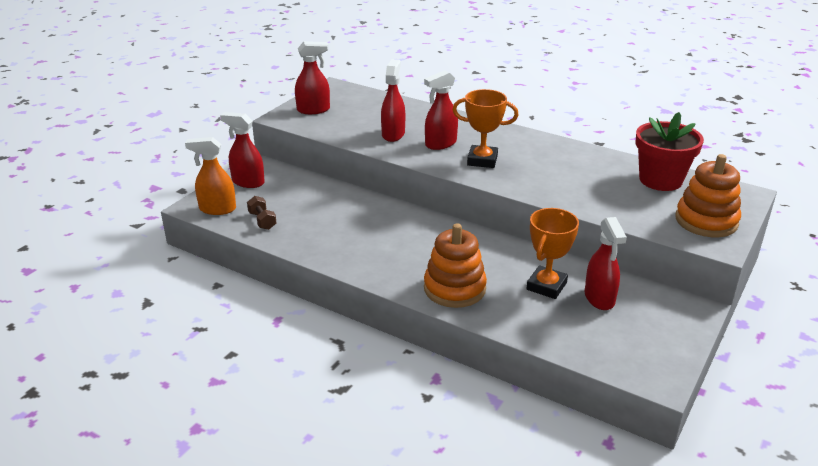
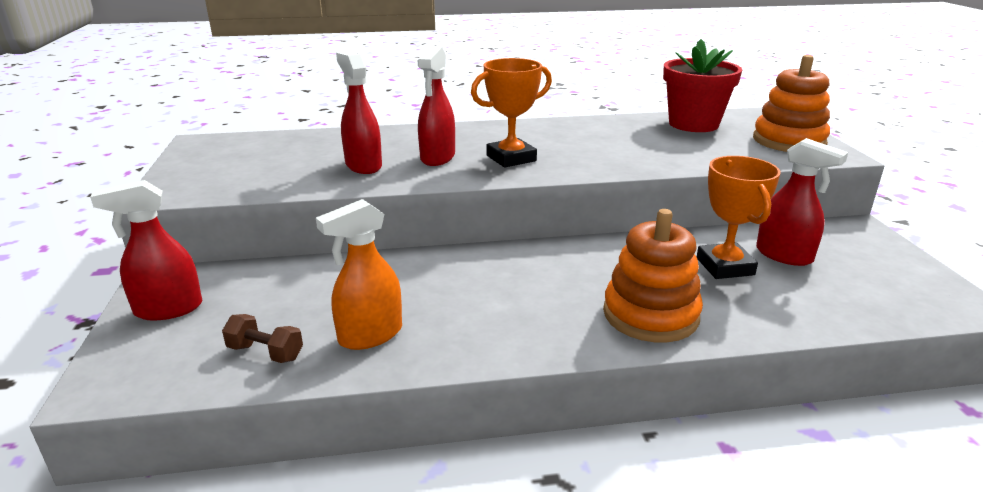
camera: 40 degrees left, 5 degrees down
orange spray bottle [185,137,236,215] -> orange spray bottle moved to [316,199,402,350]
red spray bottle [295,41,330,114] -> none

